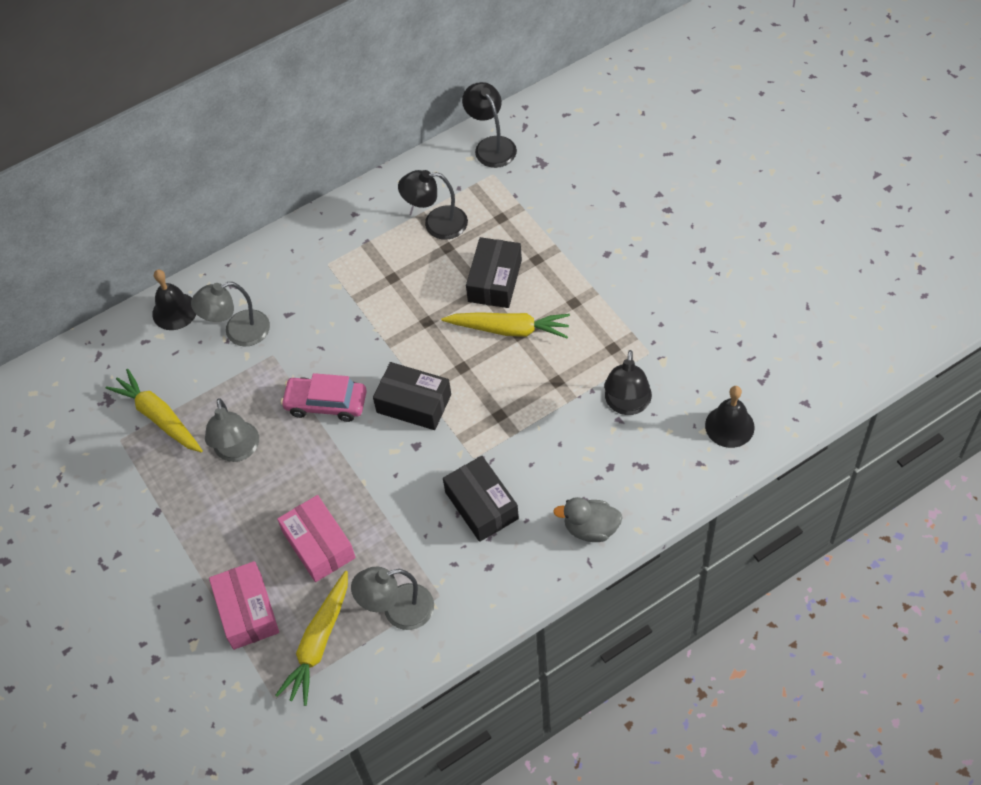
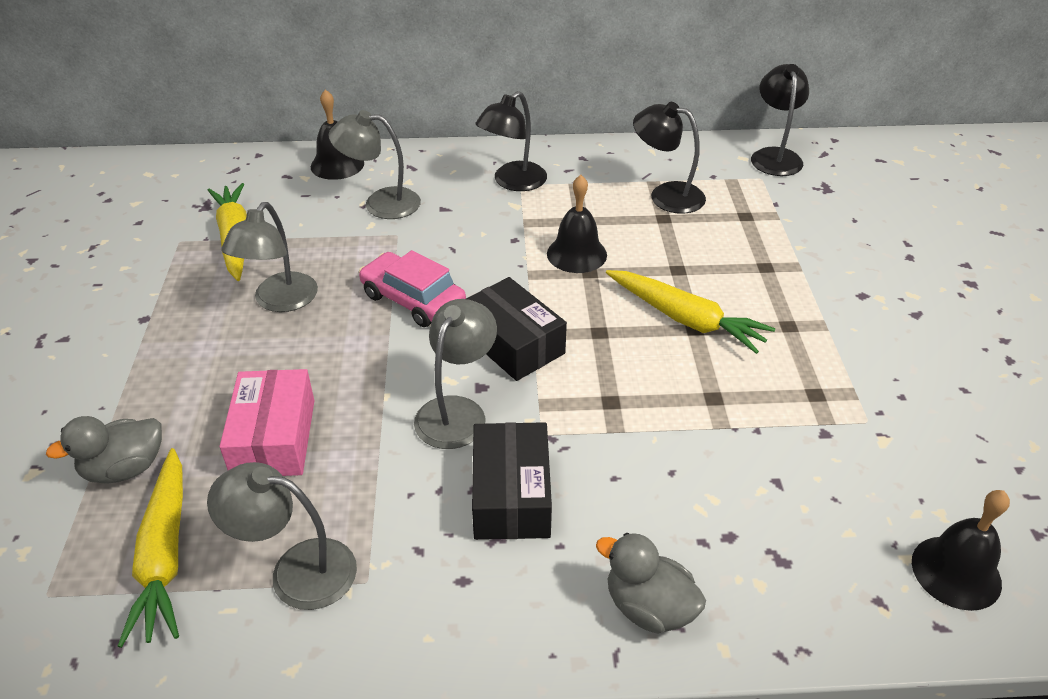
camera: 25 degrees right, 15 degrees down
pink box [209,561,279,650] -> grey duck [46,416,162,484]
yellow carrot [275,571,348,706] -> yellow carrot turned 60 degrees counterclockwise [118,448,183,648]
black box [466,237,522,308] -> none
black lamp [604,350,652,415] -> black lamp moved to [475,91,547,191]
none -> grey lamp [414,299,497,449]
none -> black bell [547,175,607,273]

